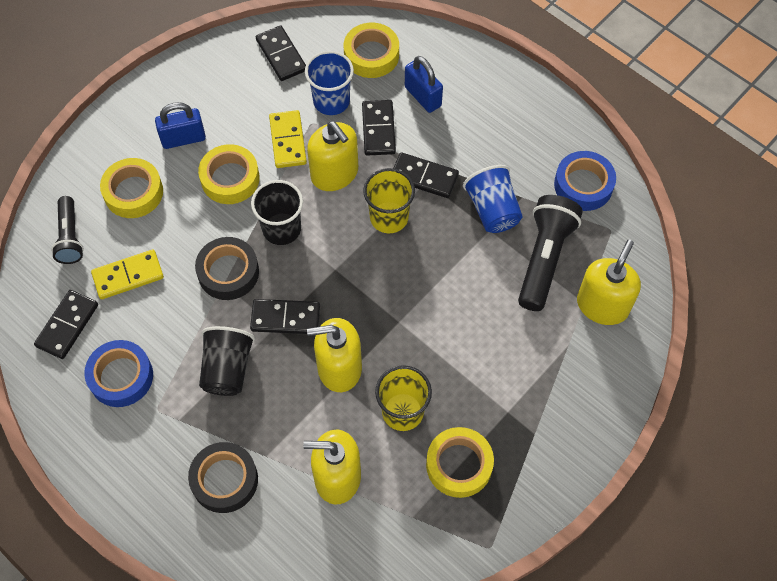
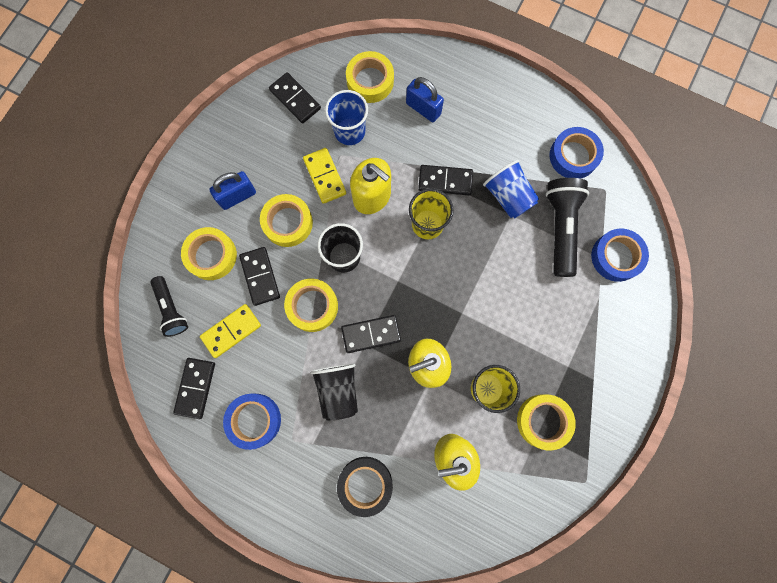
camera: 15 degrees left, 15 degrees up
black tape [195,237,259,300] -> yellow tape [284,279,338,332]
black domino [362,100,396,156] -> black domino moved to [239,247,280,306]
yellow soap dispenser [577,240,641,325] -> blue tape [591,229,649,282]

